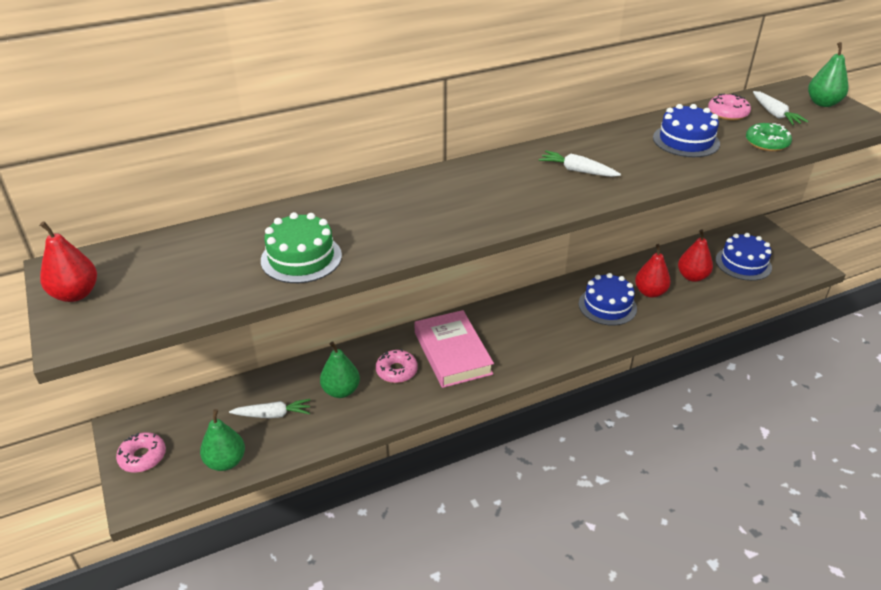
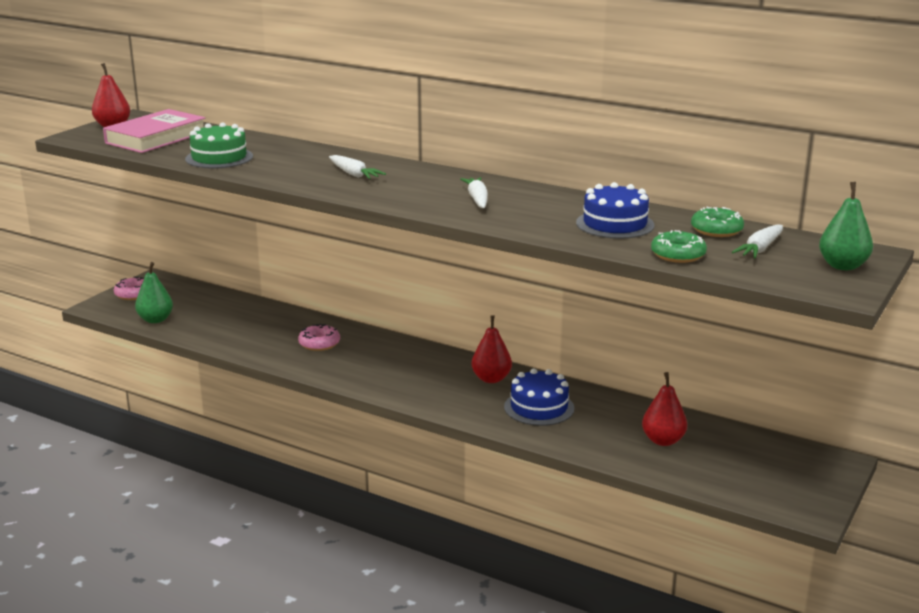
camera: 55 degrees right, 15 degrees down
white carrot [229,399,310,418] -> white carrot moved to [329,155,386,179]
green pear [320,341,360,398] -> none
pink book [414,310,494,388] -> pink book moved to [103,109,205,153]
red pear [635,244,671,298] -> red pear moved to [472,315,512,383]
pink donut [708,94,751,120] -> green donut [691,207,744,237]
blue cake [716,233,772,281] -> none

